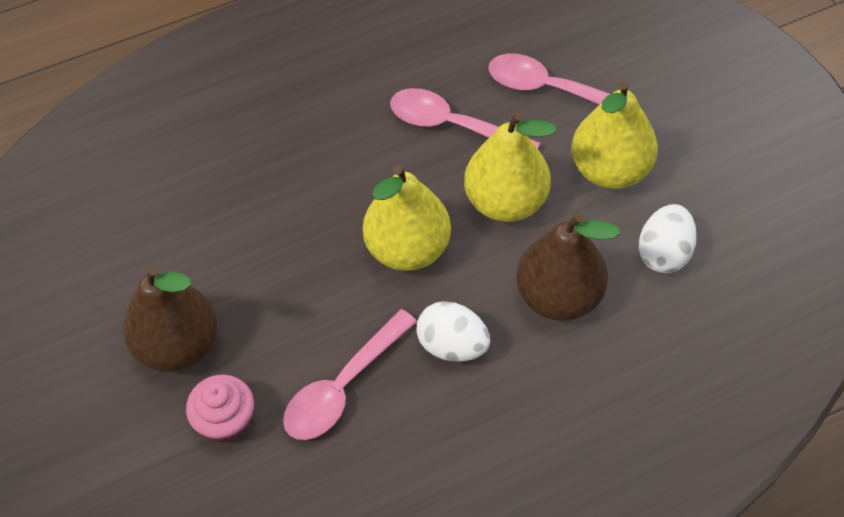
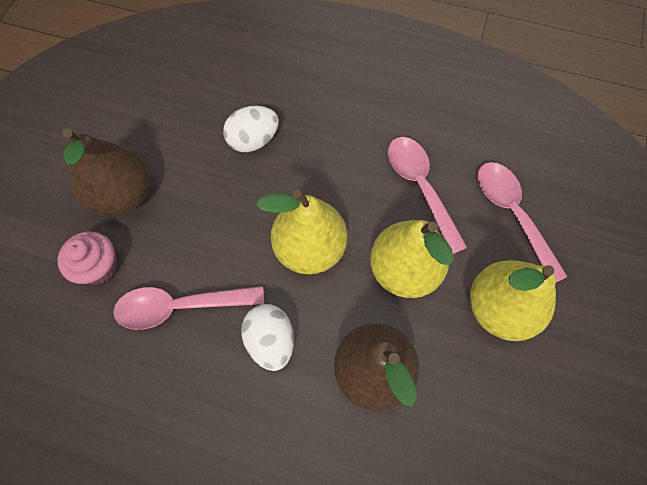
camera: 40 degrees right, 10 degrees up
white egg [639,204,697,273] -> white egg moved to [223,106,279,152]

